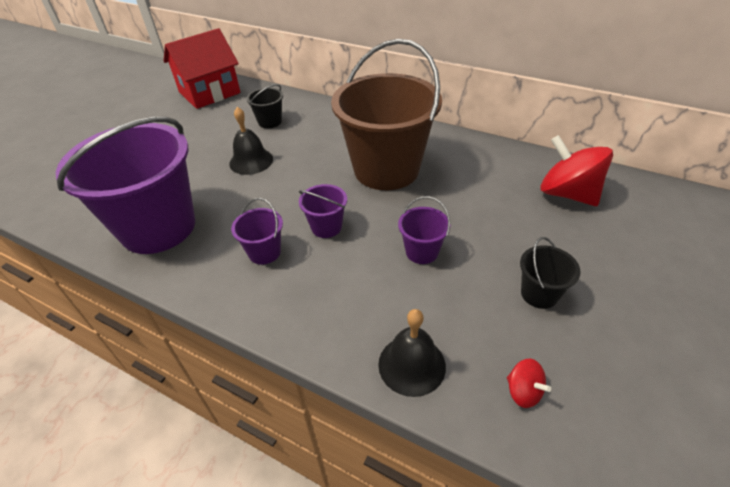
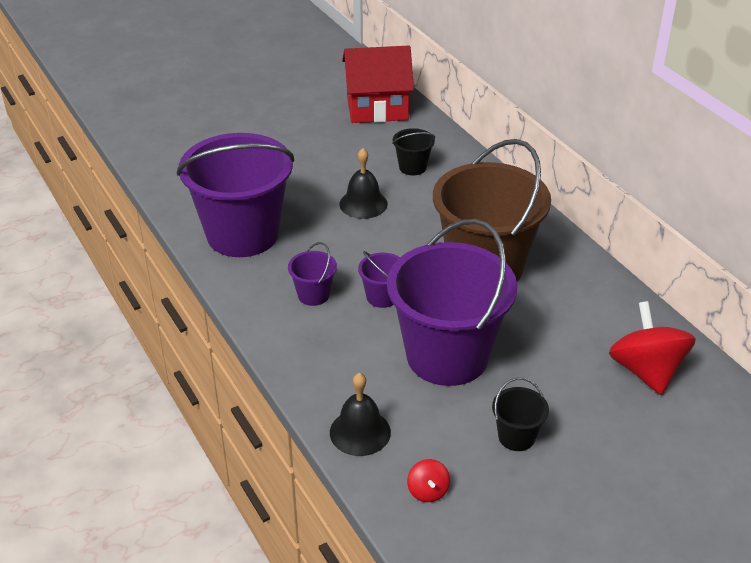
camera: 30 degrees right, 5 degrees down
purple bucket [398,196,451,264] -> purple bucket [387,219,517,386], size x2.41

